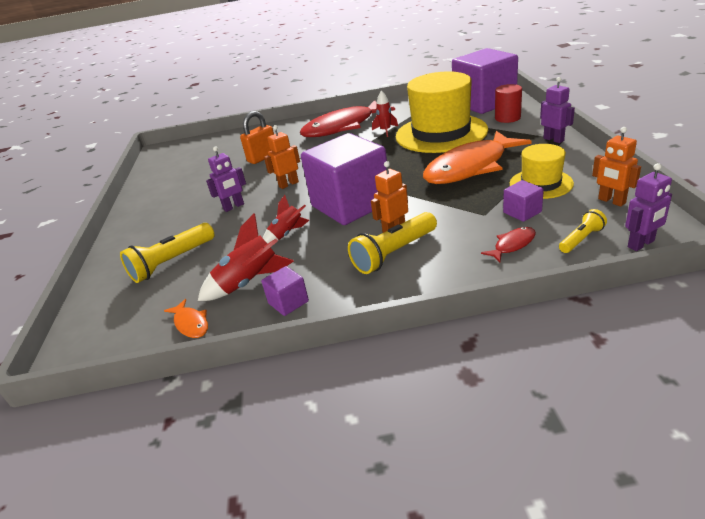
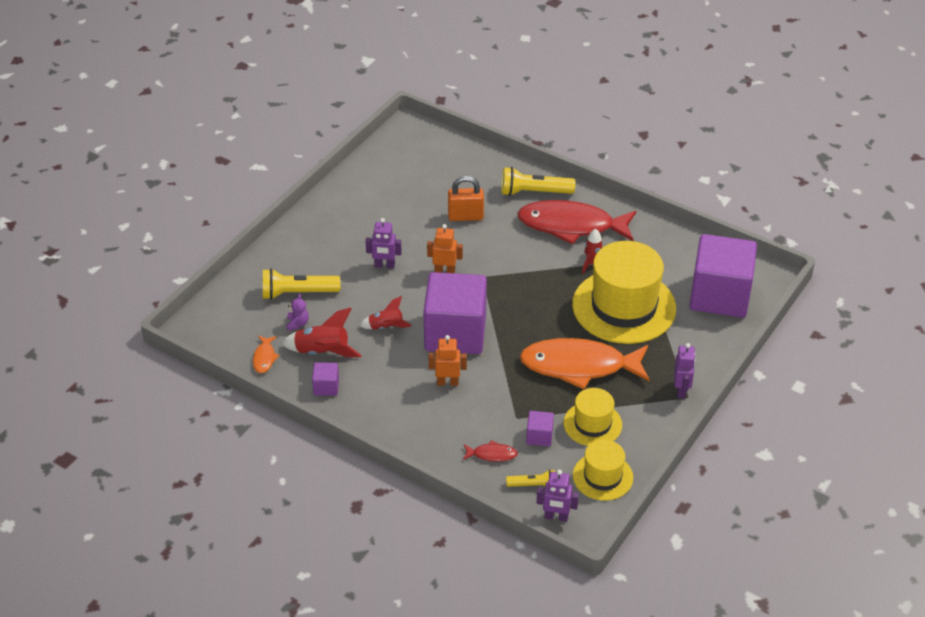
camera: 35 degrees right, 10 degrees up
yellow flashlight [348,212,437,274] -> yellow flashlight moved to [502,167,575,196]
red cylinder [495,84,522,123] -> none
orange robot [592,127,641,207] -> yellow hat [573,440,633,501]
none -> purple teddy bear [286,294,309,330]

